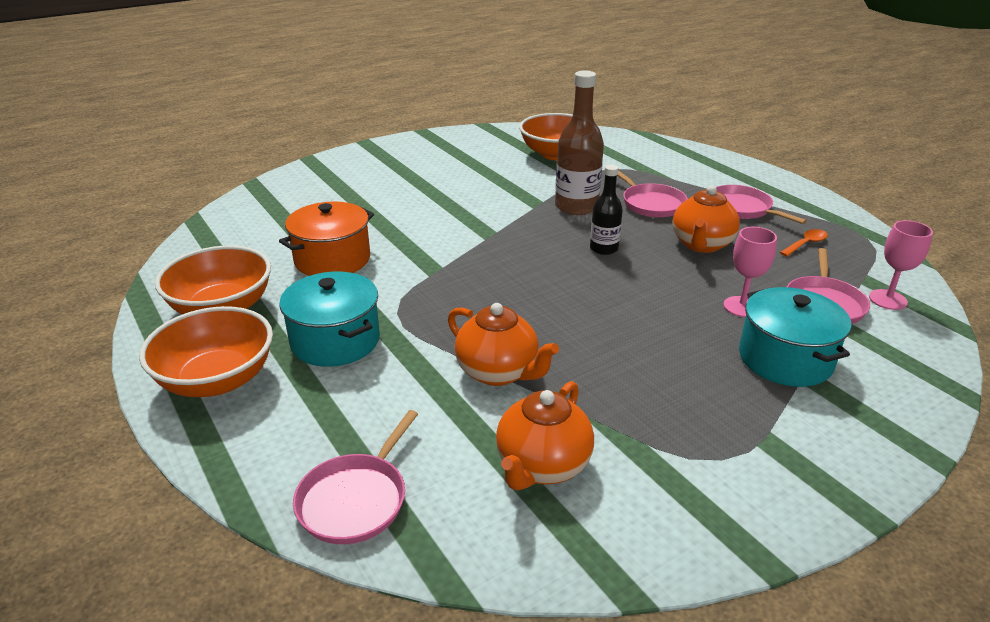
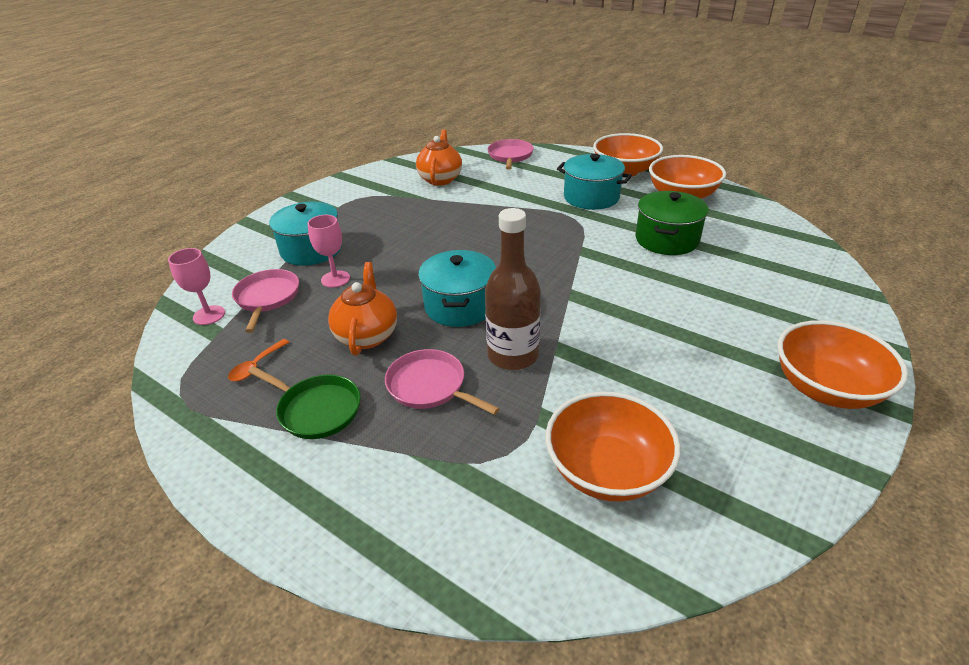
camera: 160 degrees right, 5 degrees up
orange pot [279,201,374,276] -> green pot [635,191,709,255]
orange teapot [448,303,559,386] -> none
black bottle [590,165,623,255] -> turquoise pot [418,250,496,327]
pink pan [716,185,807,224] -> green pan [248,366,361,439]
none -> orange bowl [778,320,908,409]

